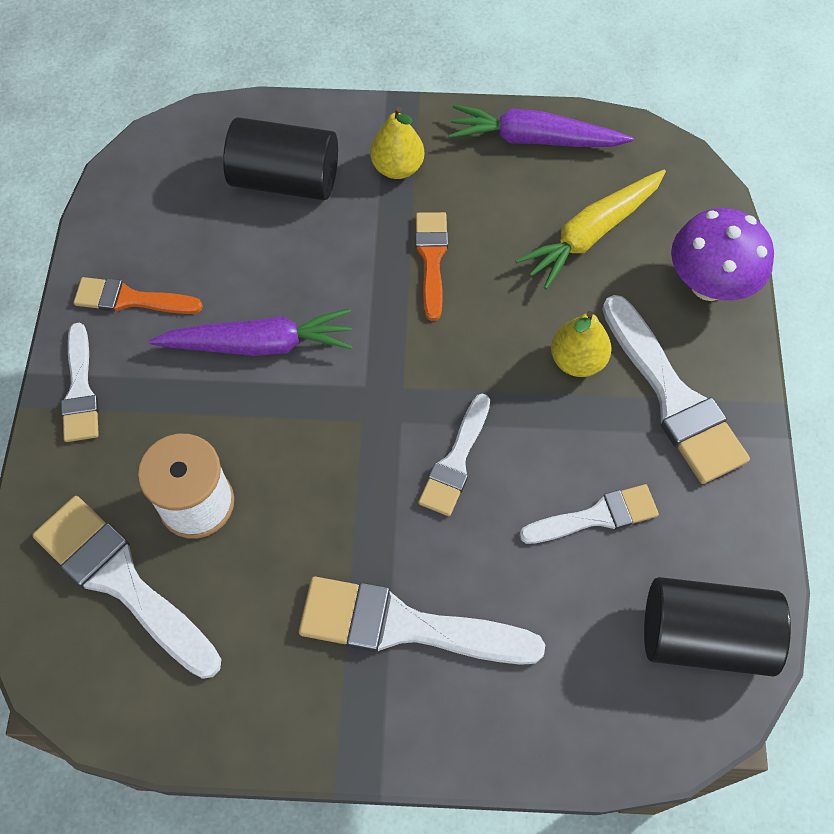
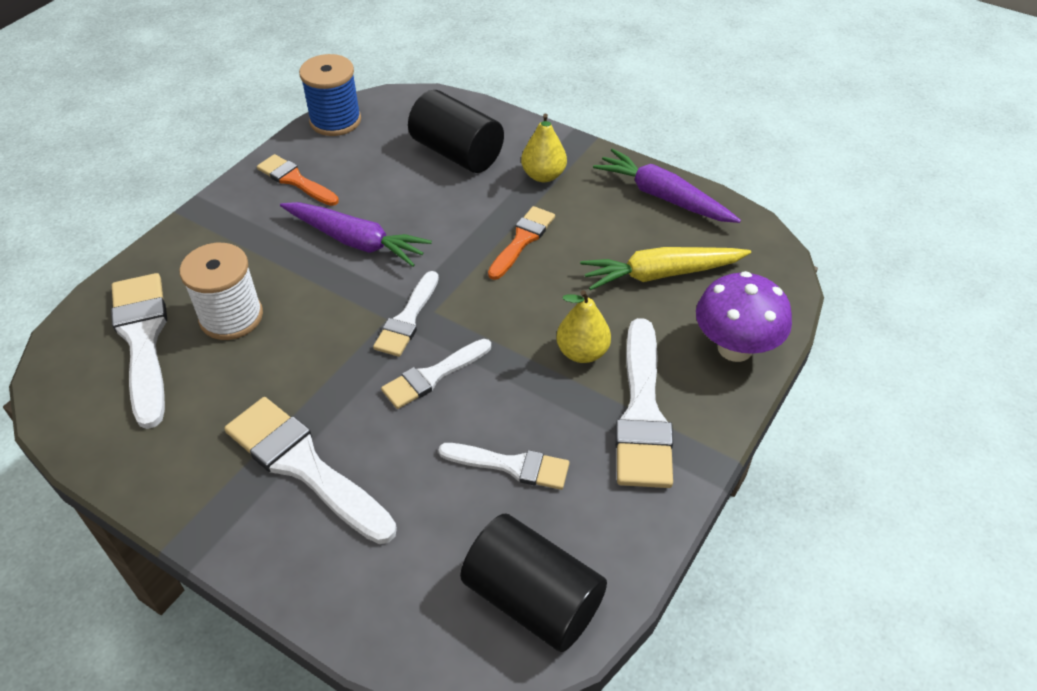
camera: 30 degrees right, 15 degrees down
white brush [61,323,99,442] -> white brush moved to [373,271,439,357]
none -> blue spool [299,54,361,136]

